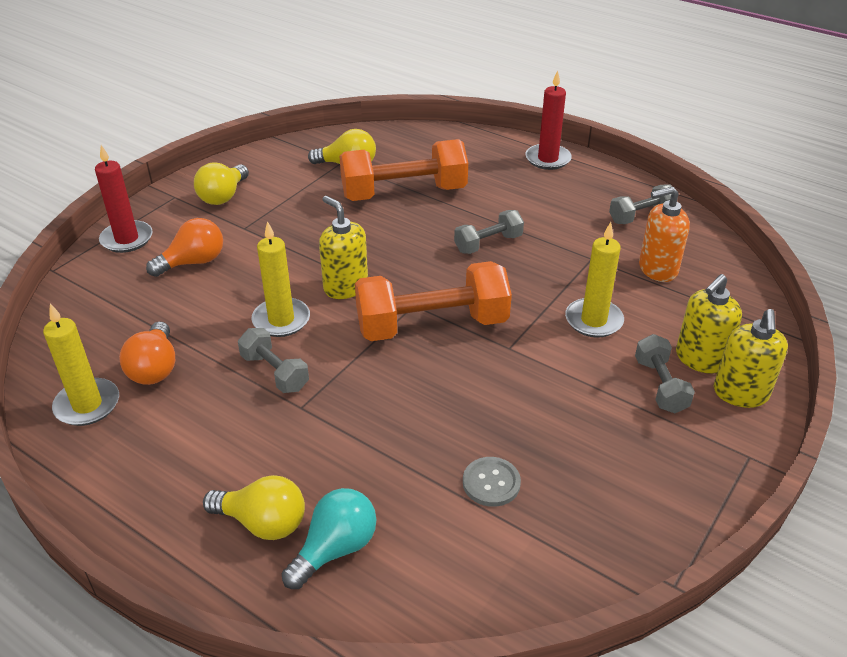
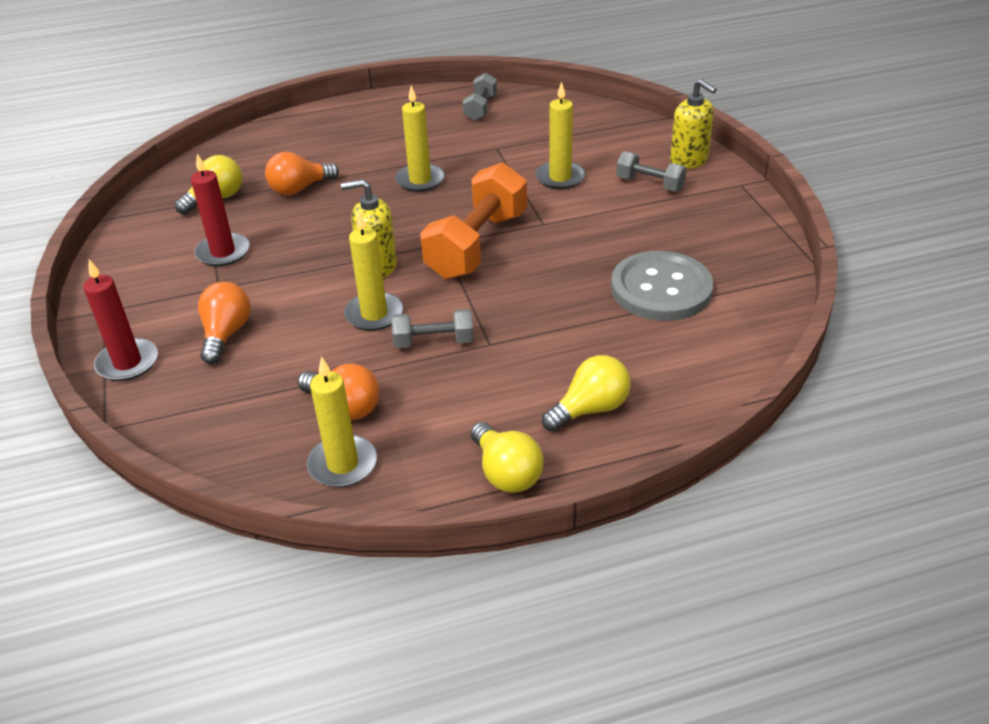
camera: 50 degrees left, 0 degrees up
yellow light bulb [194,163,249,205] -> yellow light bulb moved to [471,422,544,493]
turquoise light bulb [282,488,377,589] -> none
orange dumbbell [340,139,468,201] -> orange light bulb [265,152,339,195]
grey dumbbell [454,210,524,254] -> yellow candle [395,85,445,192]
grey button [463,457,521,507] -> grey button [611,251,713,321], size x2.10
red candle [525,70,572,170] -> red candle moved to [191,154,250,267]
orange soap dispenser [639,186,690,282] -> none
yellow soap dispenser [676,274,742,374] -> none

